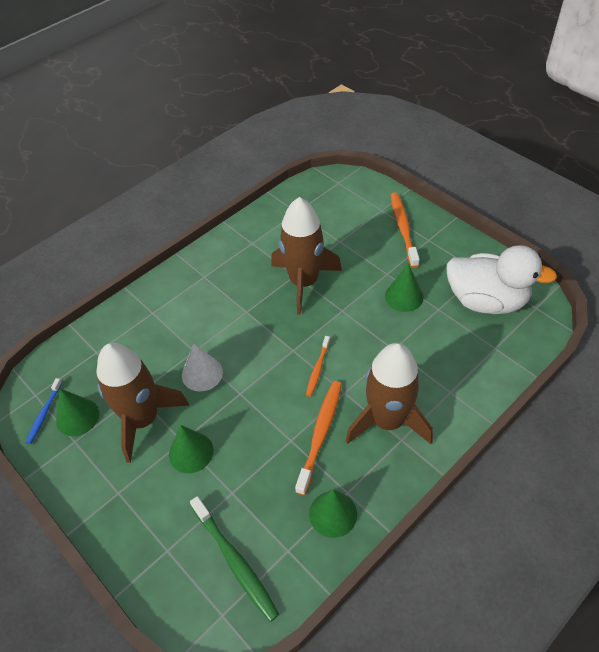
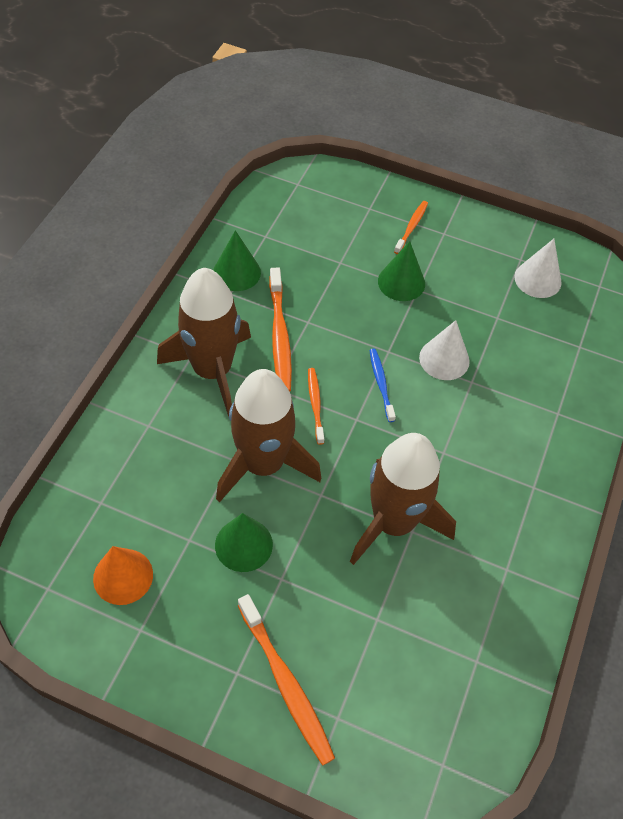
camera: 150 degrees right, 5 degrees up
blue toothbrush [26,378,62,444] -> blue toothbrush moved to [369,348,396,422]
green cone [56,389,99,436] -> white cone [514,239,562,298]
brown rocket [96,343,189,463] -> brown rocket moved to [216,369,321,503]
green toothbrush [190,496,279,622] -> none
white duck [446,245,557,314] -> orange cone [93,546,153,605]
none -> orange toothbrush [394,201,428,254]

